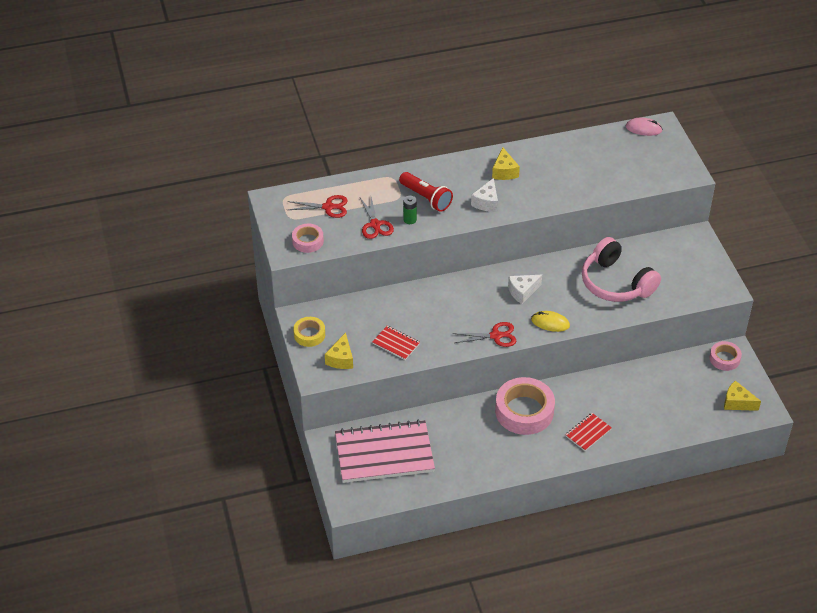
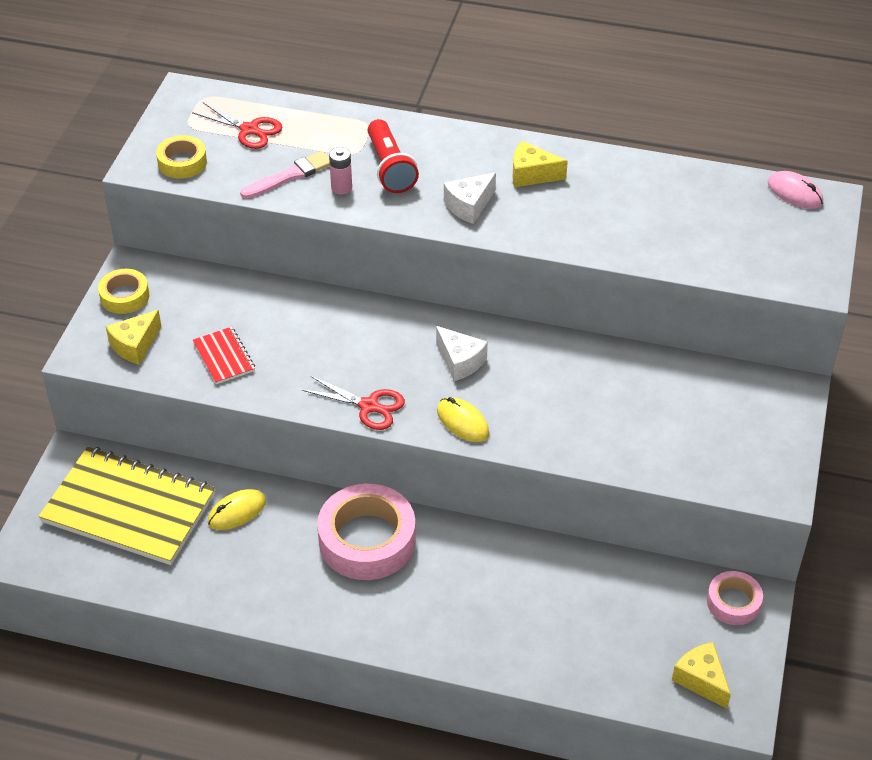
camera: 30 degrees right, 0 degrees up
pink tape [292,223,324,253] -> yellow tape [156,135,207,179]
pink notebook [335,420,435,483] -> yellow notebook [39,446,215,565]
red scissors [360,197,394,239] -> pink brush [240,151,330,199]
green battery [403,196,417,224] -> pink battery [329,147,352,194]
yellow cheese [492,147,520,180] -> yellow cheese turned 75 degrees clockwise [513,141,568,187]
white cheese [508,275,542,304] -> white cheese turned 135 degrees counterclockwise [436,326,488,381]
red notebook [565,413,612,451] -> none
pink headphones [582,237,661,302] -> none
none -> yellow mouse [208,489,266,530]

